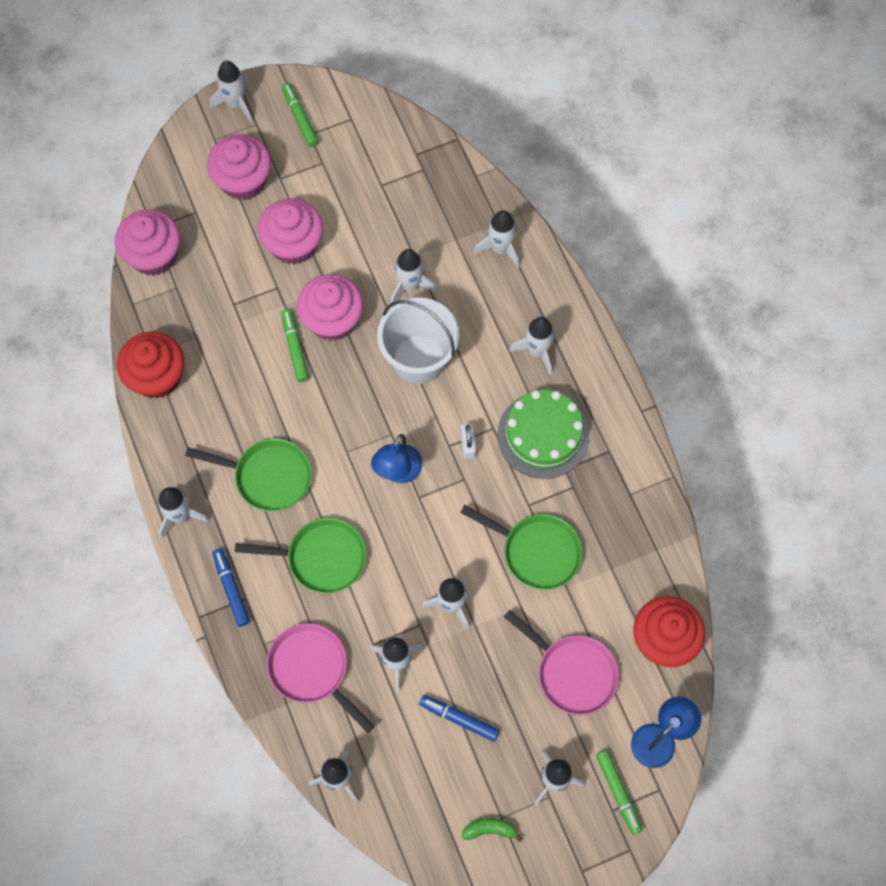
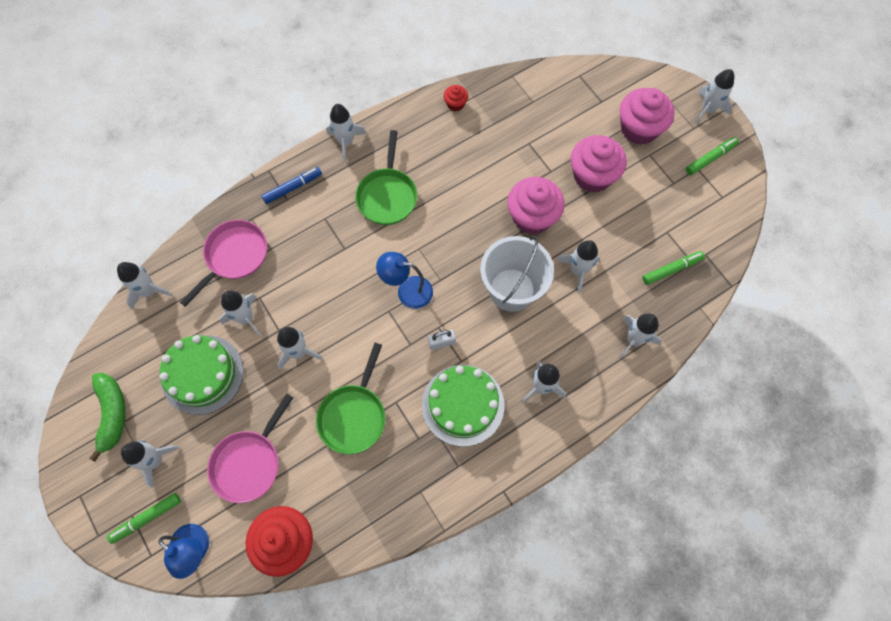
camera: 80 degrees right, 0 degrees up
pink cupcake [115,209,180,276] -> none
red cupcake [117,332,184,398] -> red cupcake [444,85,468,112], size x0.47
green pan [235,518,366,594] -> none
green marker [281,309,309,382] -> green marker moved to [642,251,705,285]
blue marker [419,695,500,742] -> green cake [159,335,244,415]
green banana [462,818,523,842] -> green banana [89,373,126,462], size x1.74

